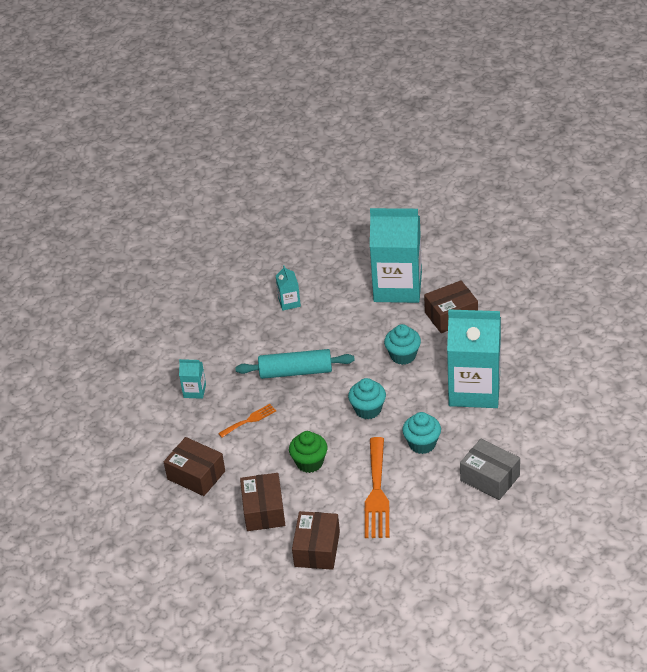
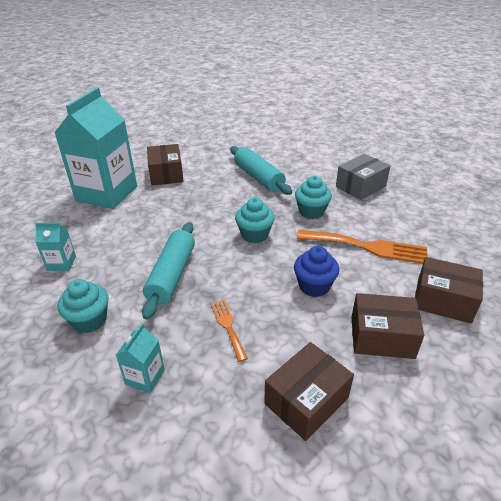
camera: 80 degrees left, 5 degrees down
green cupcake [289,431,327,473] -> blue cupcake [294,246,339,297]
turquoise cupcake [384,324,421,365] -> turquoise cupcake moved to [58,279,109,333]
turquoise carton [447,309,501,408] -> turquoise rolling pin [230,146,292,195]

